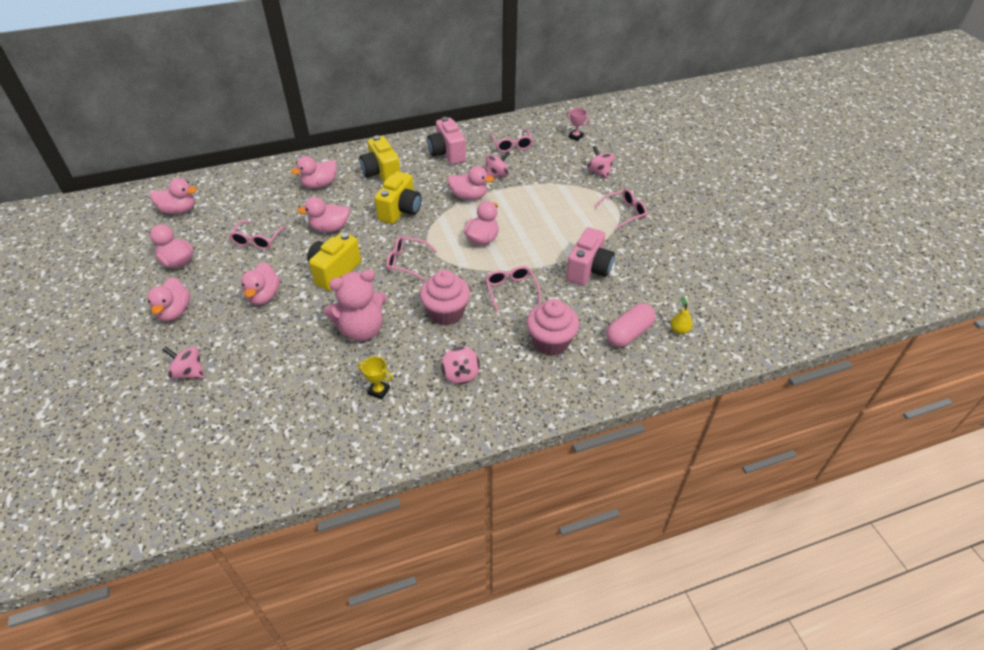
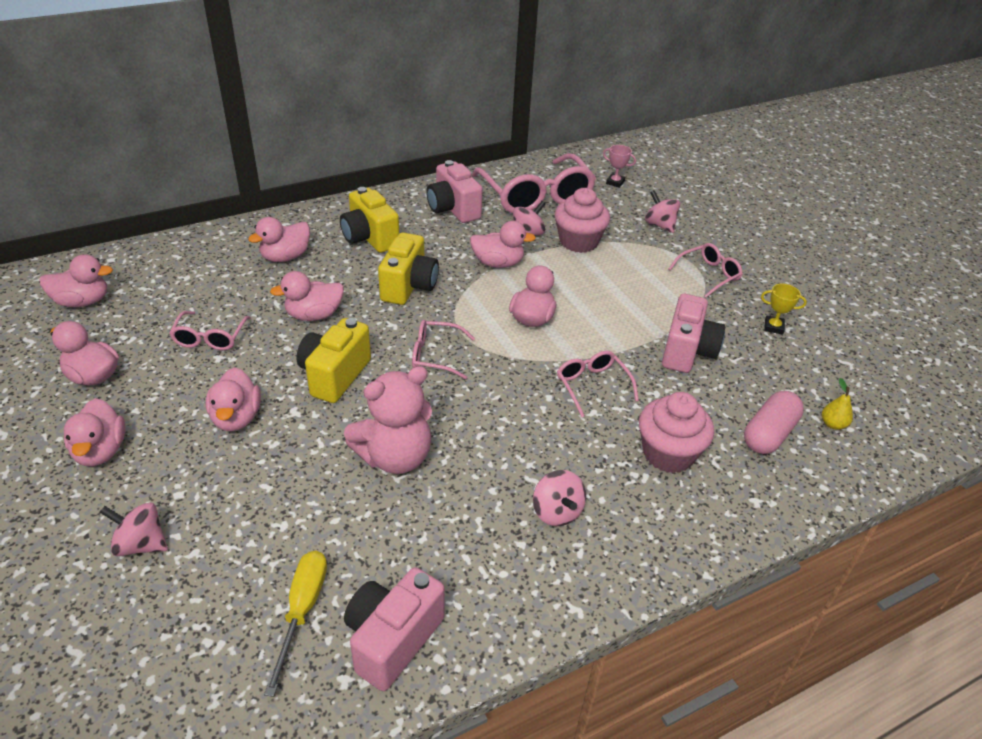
camera: 10 degrees left, 5 degrees down
yellow trophy [358,356,393,399] -> yellow trophy moved to [761,284,807,334]
pink cupcake [420,270,470,325] -> pink cupcake moved to [555,188,610,253]
pink glasses [490,130,533,152] -> pink glasses [472,153,596,213], size x2.02
none -> yellow screwdriver [264,551,327,697]
none -> pink camera [344,567,445,691]

